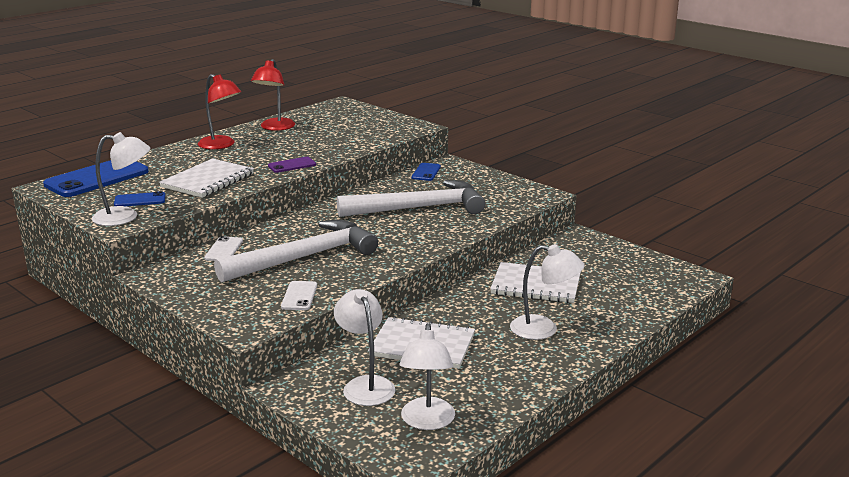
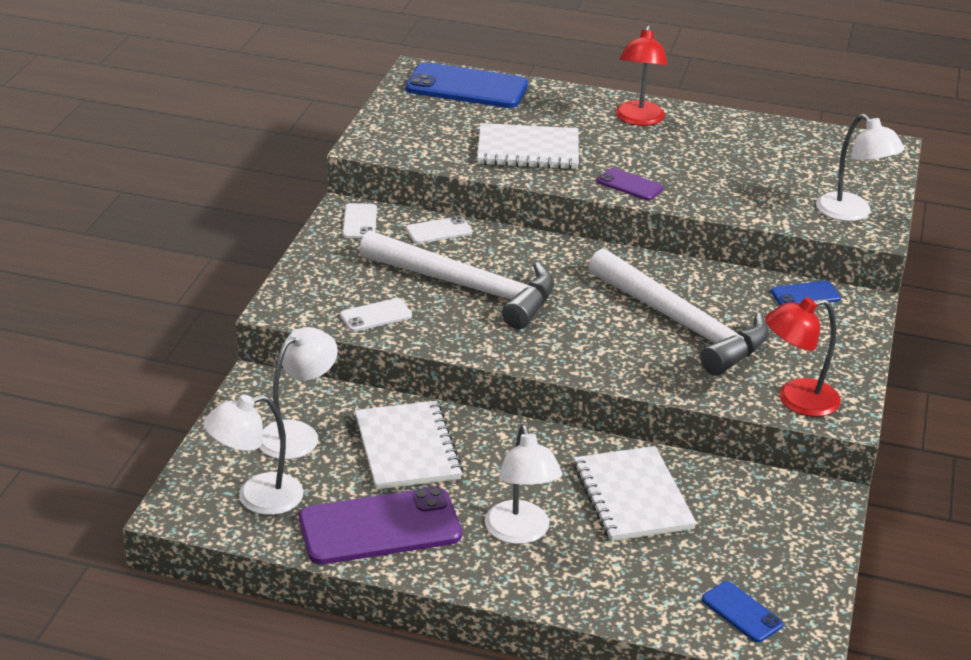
camera: 60 degrees right, 10 degrees up
white lamp [92,132,150,226] -> white lamp moved to [816,114,905,221]
blue phone [114,191,165,206] -> blue phone moved to [702,581,783,642]
red lamp [251,59,295,131] -> red lamp moved to [765,297,841,417]
none -> purple phone [299,487,462,564]
none -> white phone [342,203,377,239]

